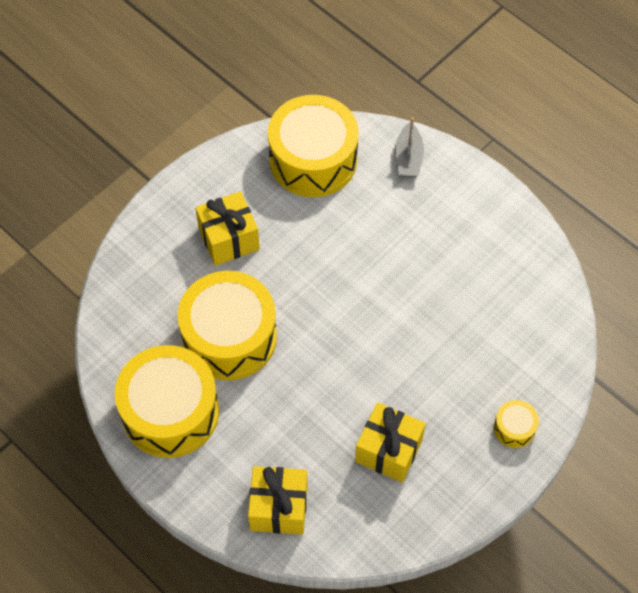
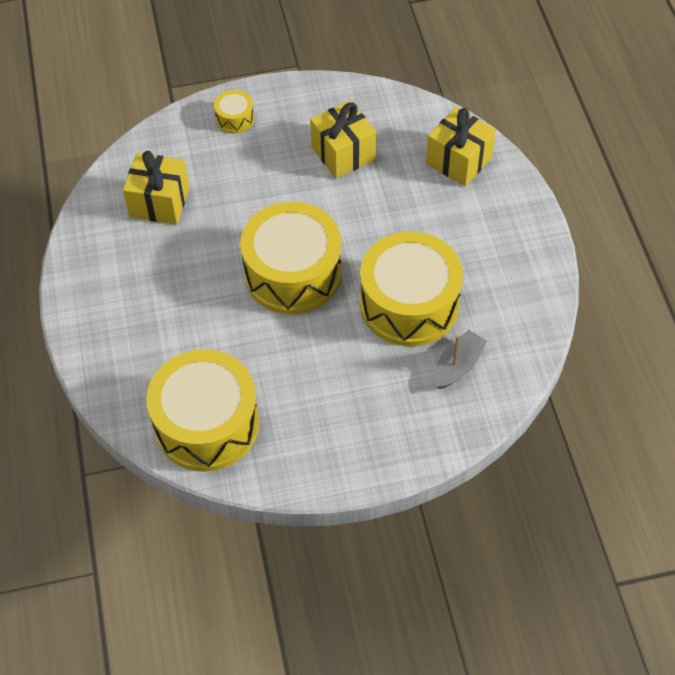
camera: 145 degrees left, 5 degrees down
yellow drum [115,345,219,458] -> yellow drum moved to [240,202,342,314]
yellow gift [195,191,260,266] -> yellow gift moved to [123,151,190,225]
grey boat [395,118,424,177] -> grey boat moved to [434,330,487,389]

